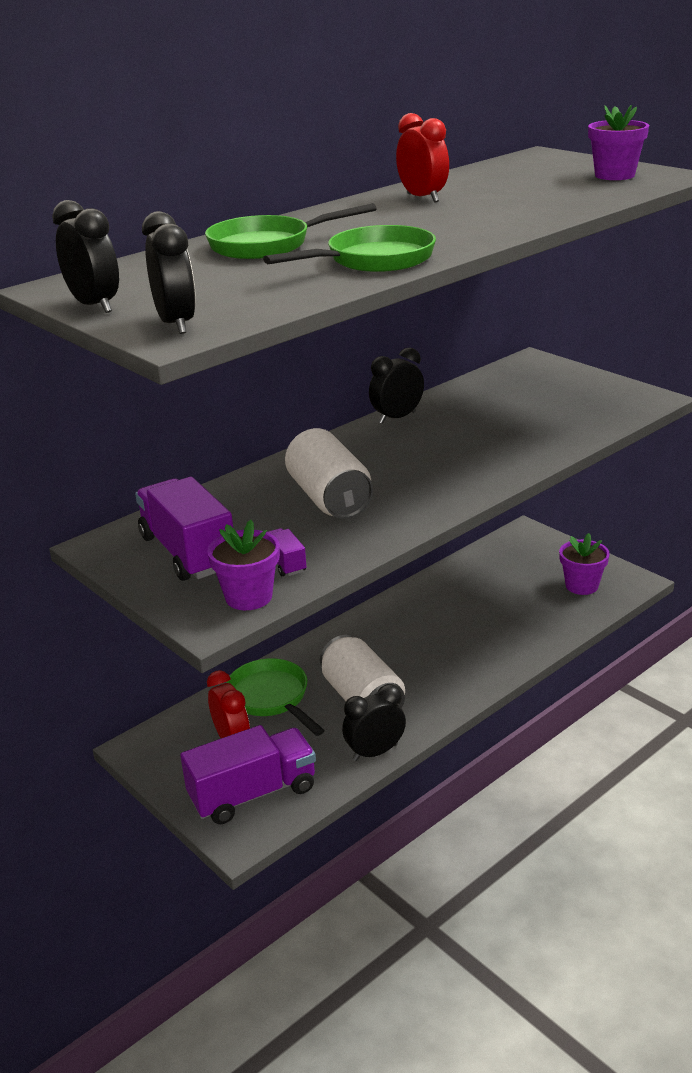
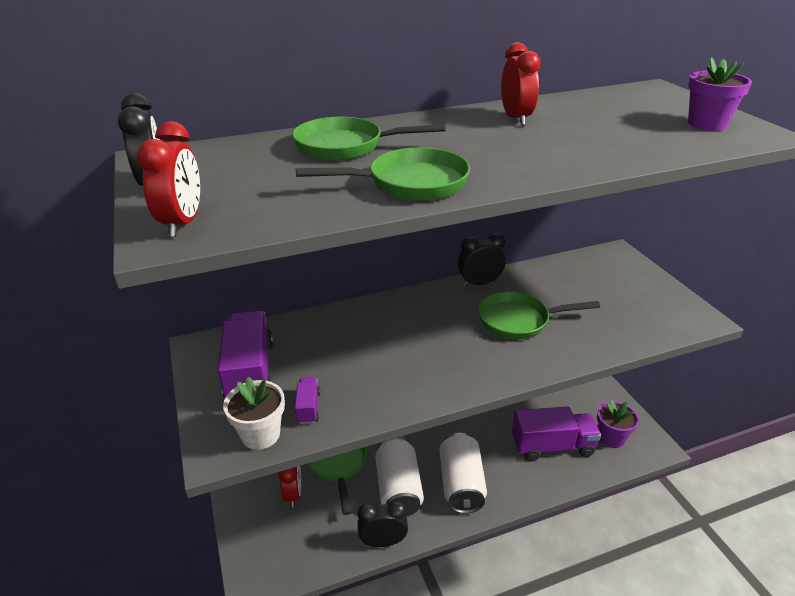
camera: 20 degrees right, 5 degrees up
black clock [142,211,196,334] -> red clock [137,121,200,237]
purple truck [180,725,316,824] -> purple truck moved to [512,406,601,461]
purple flower pot [207,520,280,610] -> white flower pot [223,377,285,450]
white can [285,428,373,519] -> white can moved to [439,433,487,514]
none -> green pan [478,291,600,339]

